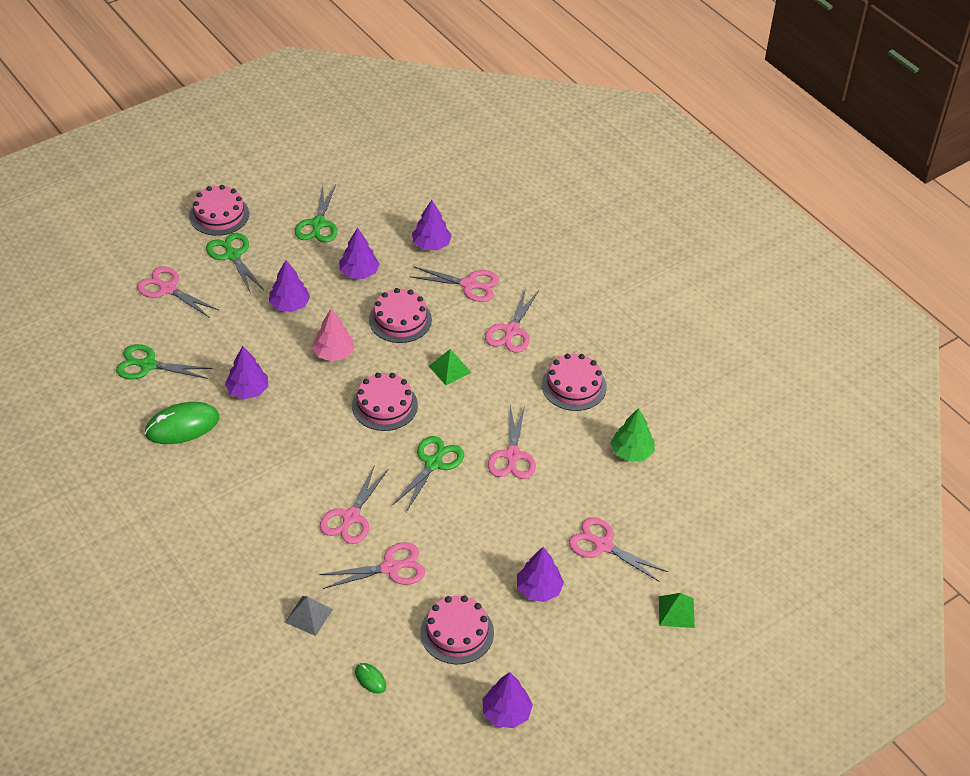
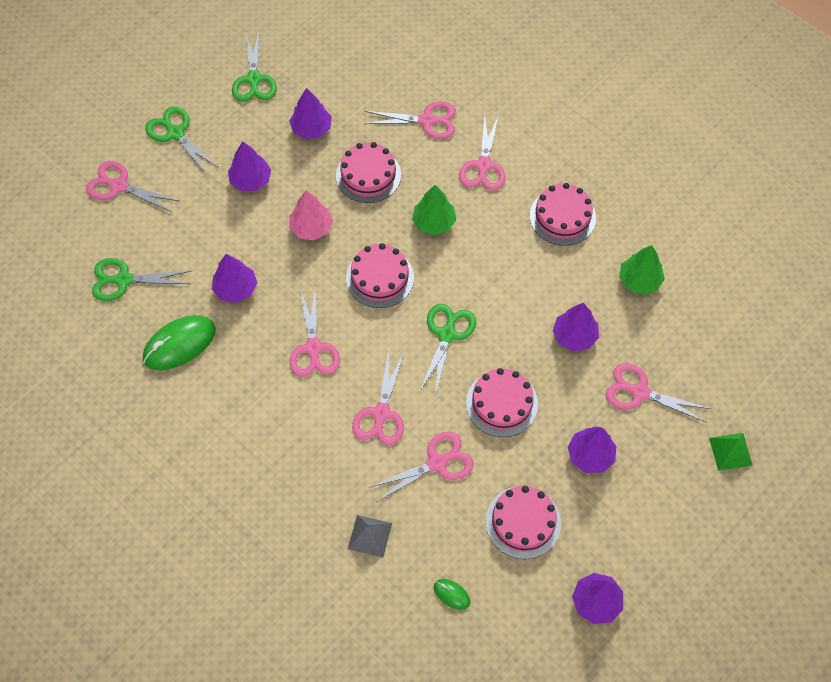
camera: 10 degrees left, 15 degrees up
pink cake [189,185,249,236] -> pink cake moved to [466,368,538,437]
purple tree [412,200,452,250] -> purple tree moved to [553,303,599,351]
green pyramid [429,349,472,385] -> green tree [412,185,457,235]
pink scissors [488,405,536,479] -> pink scissors moved to [289,286,340,377]

